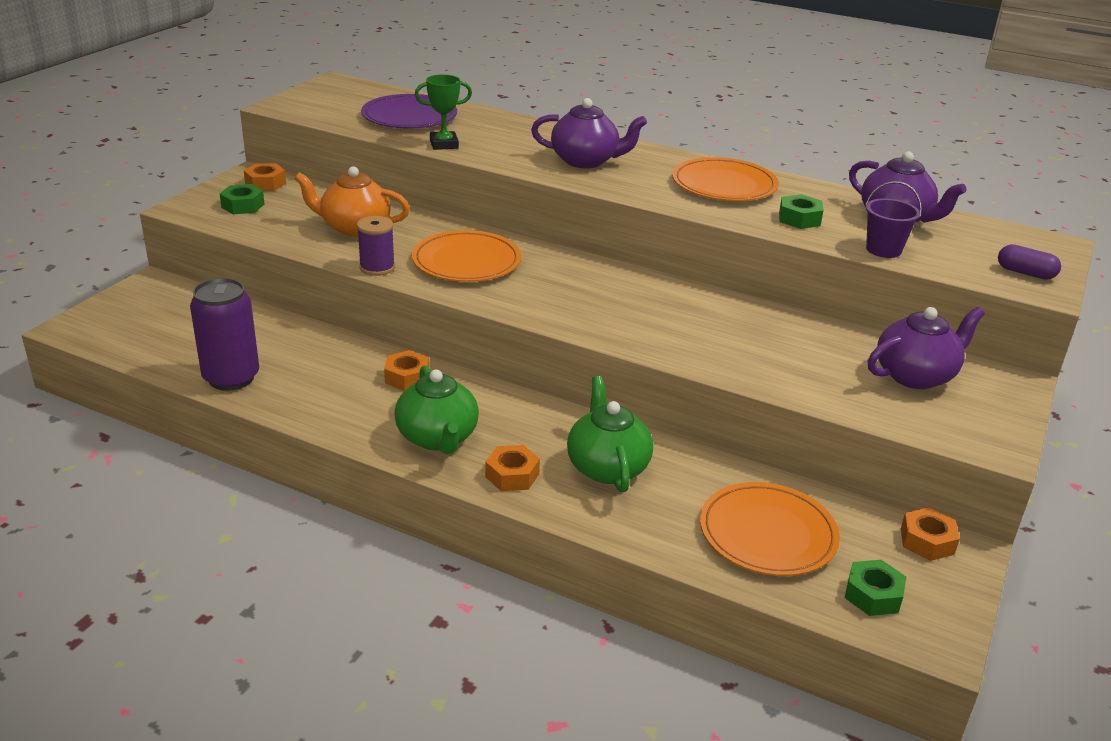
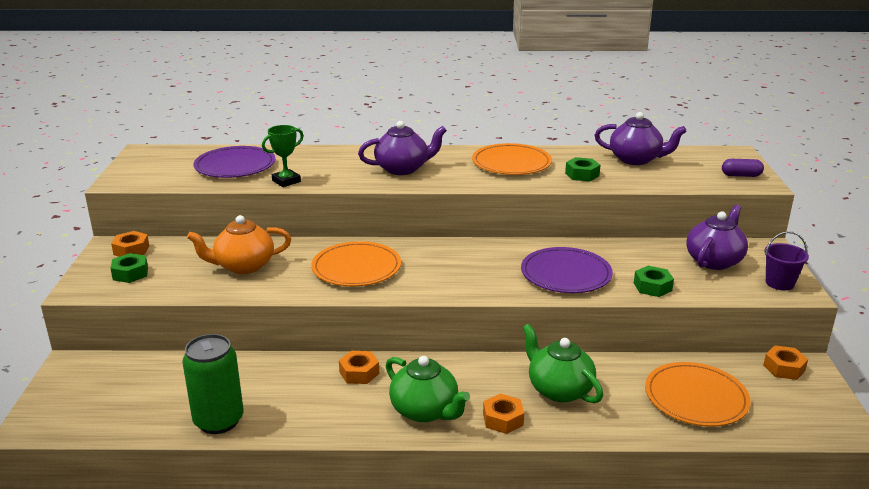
camera: 25 degrees left, 5 degrees down
purple can [190,278,259,391] -> green can [182,334,244,434]
purple spool [357,216,395,276] -> none
green nut [845,560,906,616] -> green nut moved to [634,266,674,297]
purple bucket [865,181,922,258] -> purple bucket moved to [764,231,809,290]
none -> purple plate [521,247,613,293]

